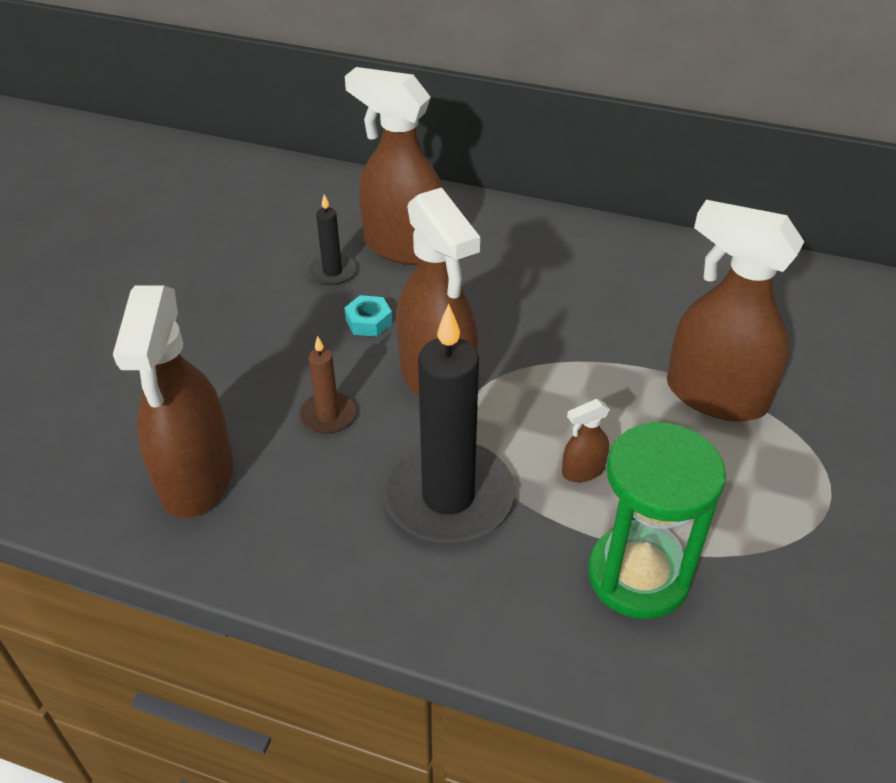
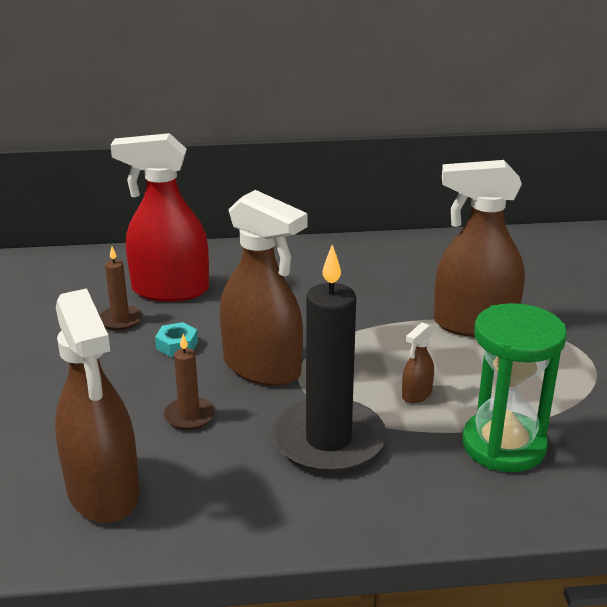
camera: 25 degrees left, 15 degrees down
black candle [308,194,356,285] -> brown candle [99,247,142,330]
brown spray bottle [345,67,444,265] -> red spray bottle [110,133,209,302]

